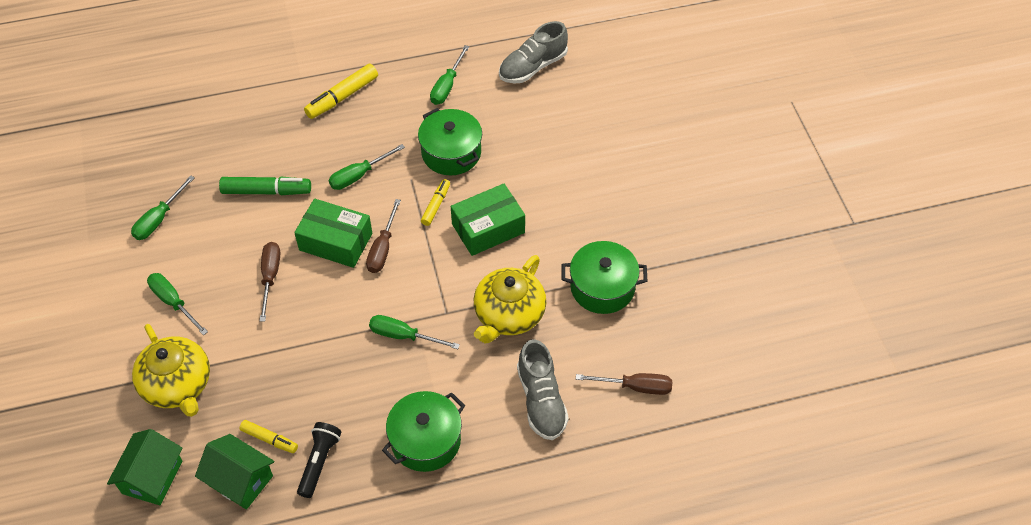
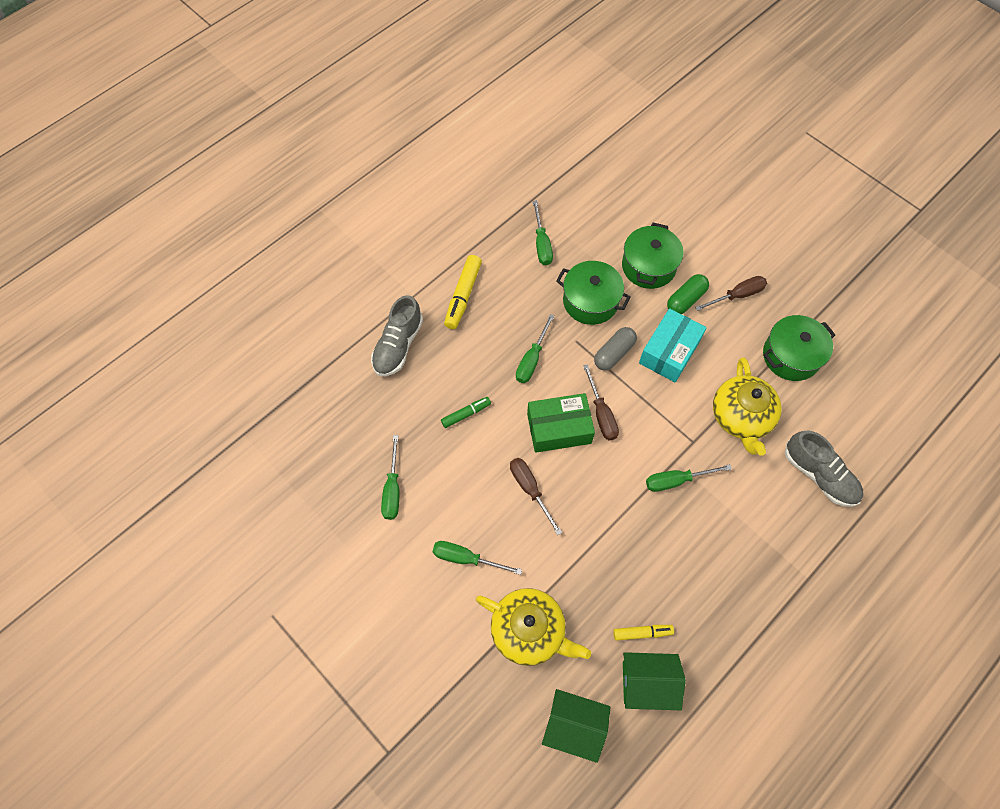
camera: 30 degrees left, 10 degrees up
green house [107,429,182,505] -> green house turned 60 degrees counterclockwise [542,689,611,763]
green marker [219,176,311,195] -> green marker [441,397,491,428], size x0.61
black flashlight [297,422,341,498] -> none
green pot [382,391,465,472] -> green pot moved to [622,222,684,289]
yellow marker [421,179,450,226] -> grey capsule [594,327,637,371]
green box [451,183,525,256] -> turquoise box [639,308,707,383]
grey shoe [499,21,568,84] -> grey shoe moved to [371,295,423,376]
brown screwdriver [576,373,672,395] -> brown screwdriver moved to [695,276,767,311]
none -> green capsule [667,274,709,314]

